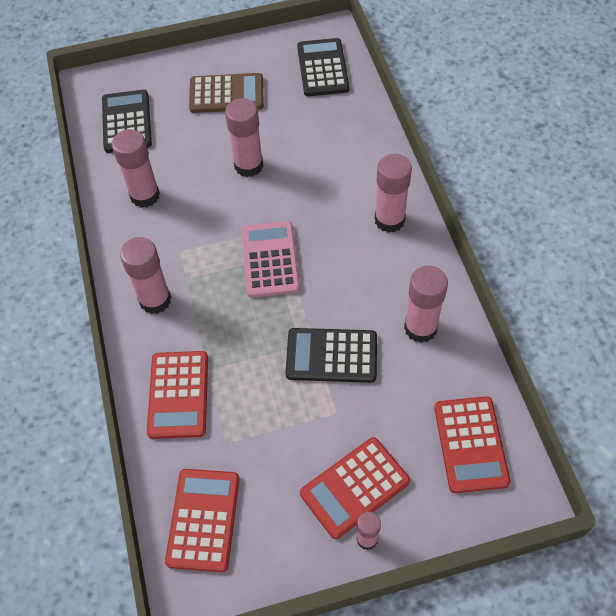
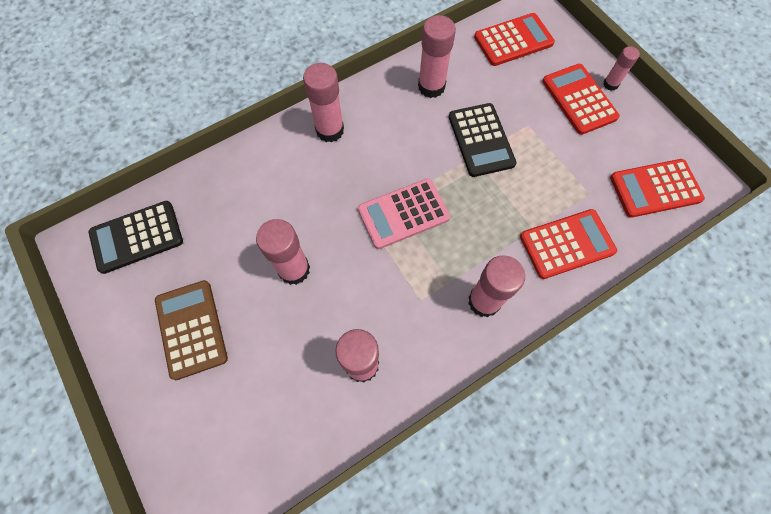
camera: 110 degrees left, 10 degrees up
black calculator [102,90,152,153] -> none
red calculator [300,437,410,539] -> red calculator turned 150 degrees counterclockwise [542,64,620,135]

